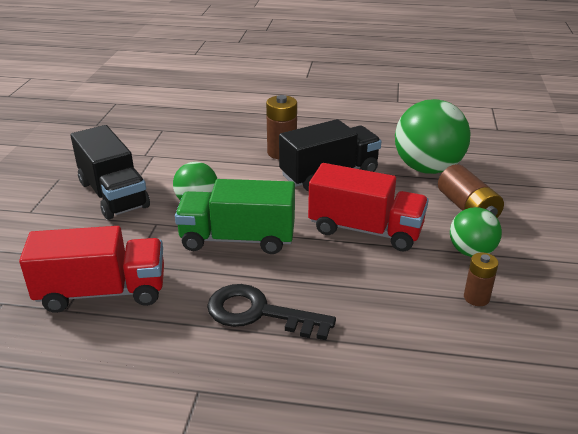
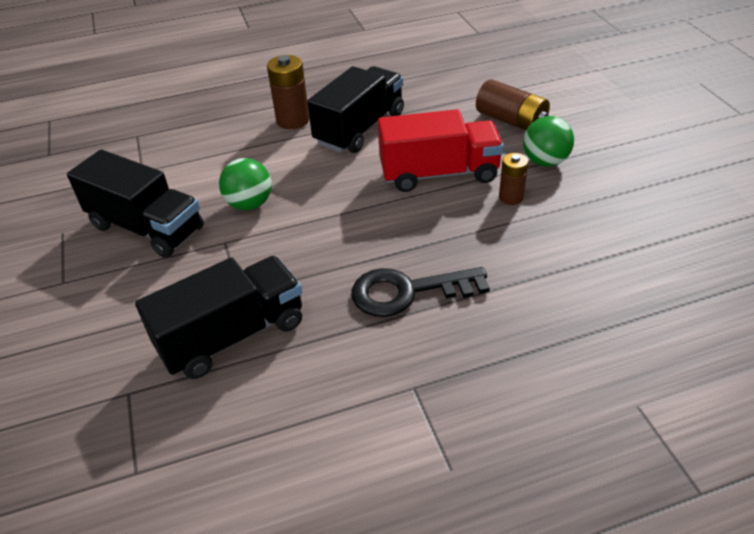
camera: 25 degrees left, 10 degrees up
red truck [19,226,164,313] -> black truck [135,256,302,379]
green truck [175,179,295,254] -> none
green ball [395,99,471,174] -> none
brown battery [464,253,499,306] -> brown battery moved to [499,153,528,205]

